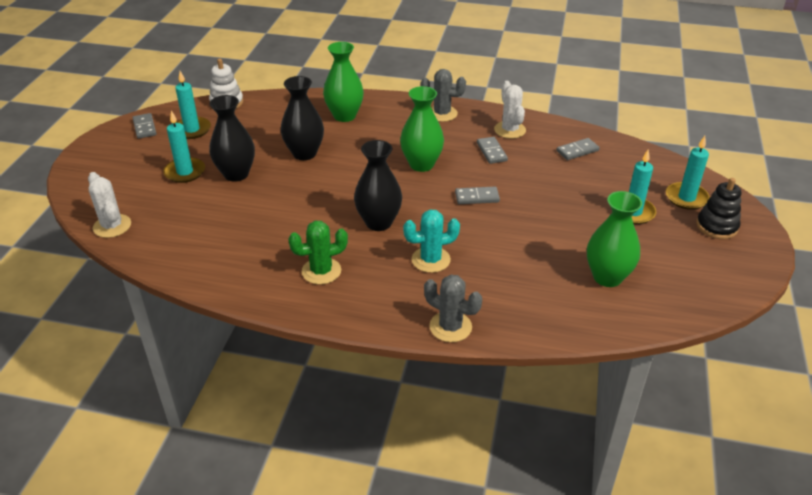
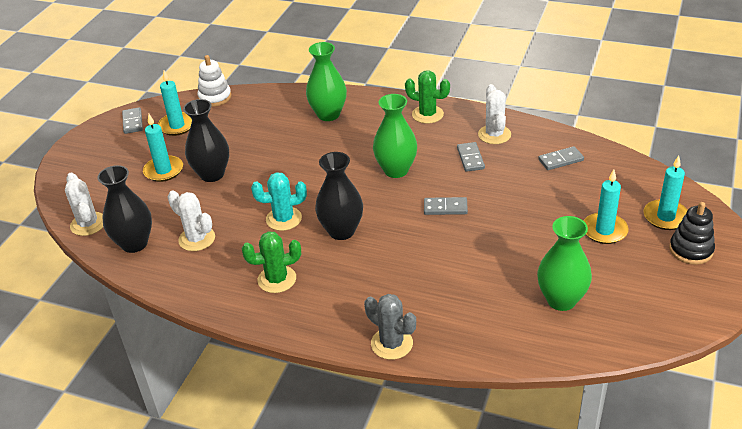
camera: 10 degrees right, 0 degrees up
black vase [281,76,324,160] -> black vase moved to [97,165,152,253]
turquoise cactus [403,209,460,273] -> turquoise cactus moved to [251,172,307,231]
grey cactus [420,69,466,122] -> green cactus [405,71,450,124]
none -> white cactus [168,190,215,251]

